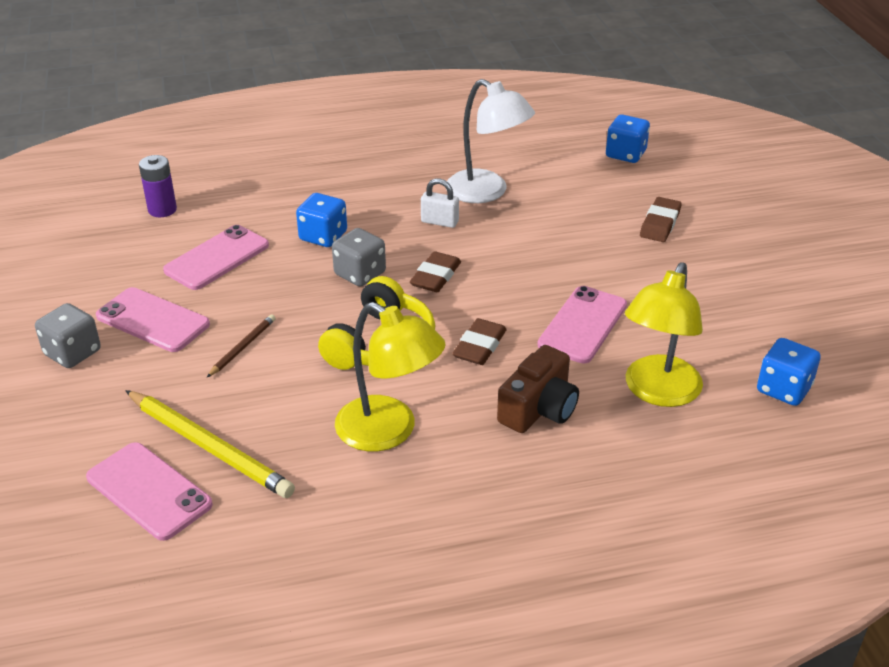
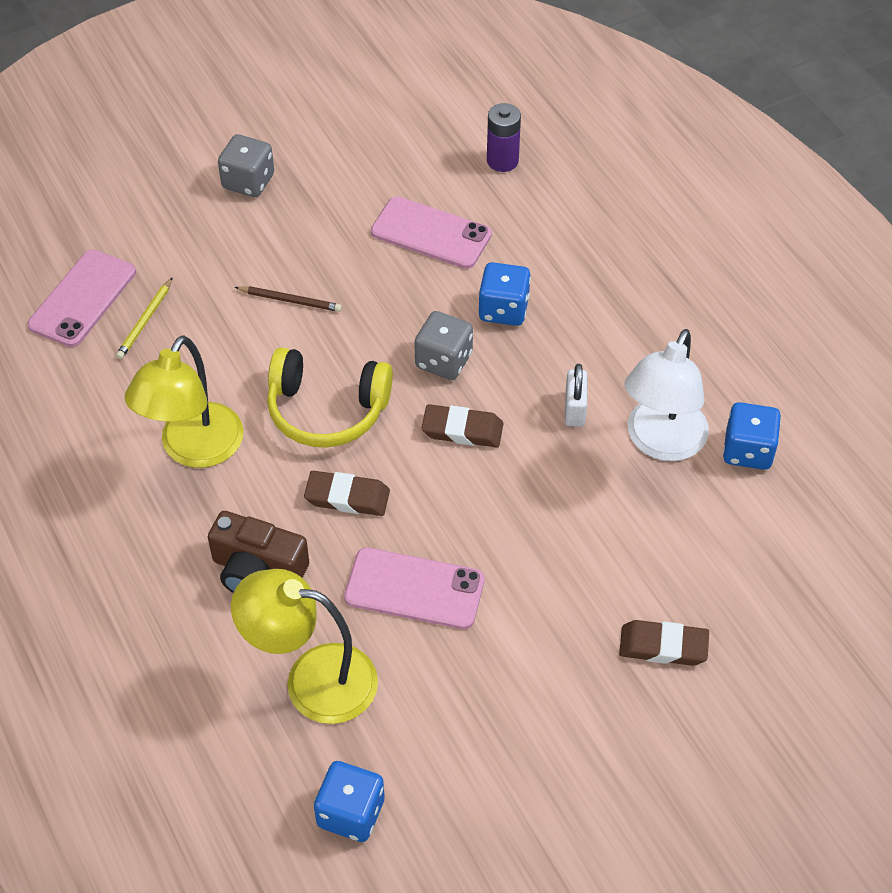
camera: 75 degrees right, 15 degrees up
pink phone [96,287,210,352] -> none
yellow pencil [125,390,295,498] -> yellow pencil [116,277,173,359], size x0.51
blue dice [606,115,650,163] -> blue dice moved to [723,402,781,470]

